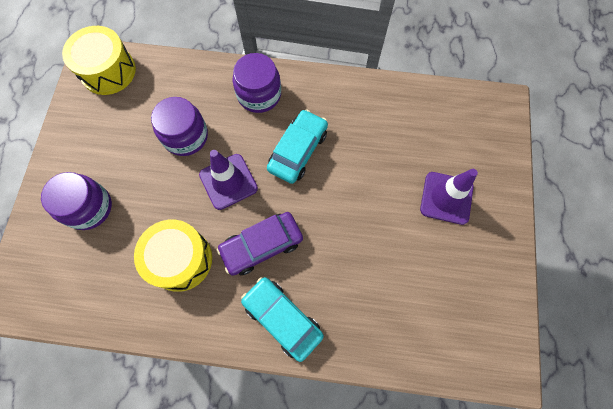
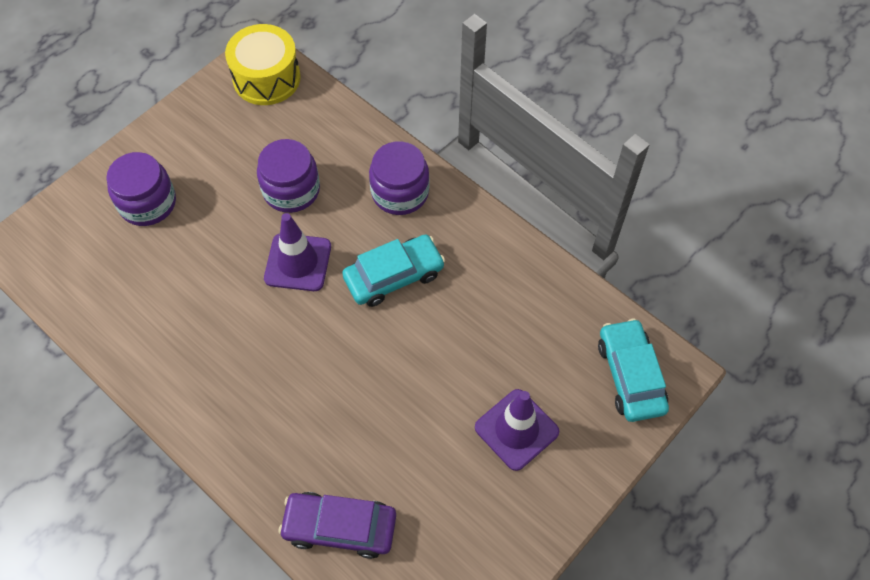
camera: 35 degrees right, 10 degrees down
yellow drum [134,220,212,292] -> none
purple car [217,212,303,276] -> purple car moved to [279,492,396,559]
turquoise car [241,277,324,362] -> turquoise car moved to [598,318,669,422]

